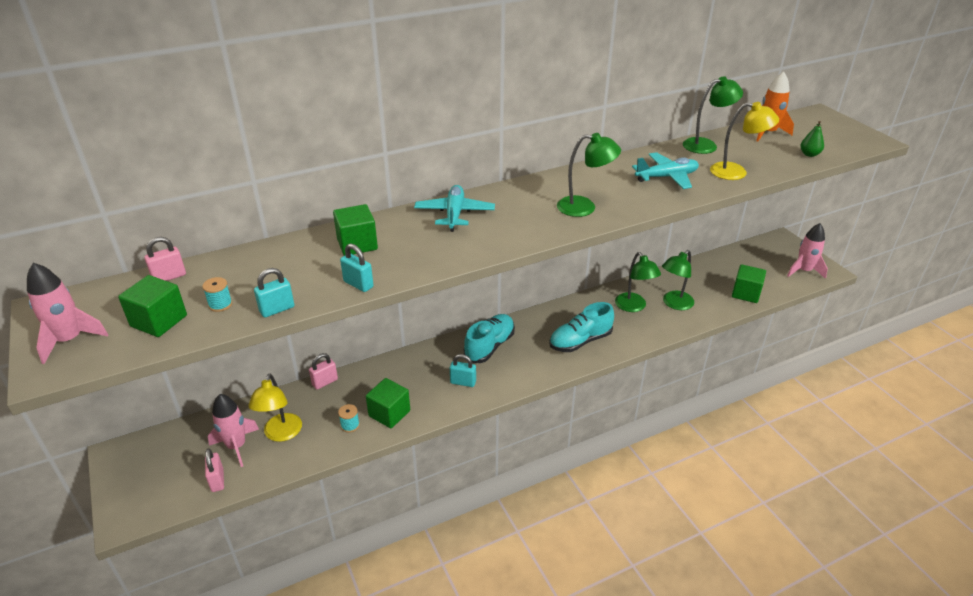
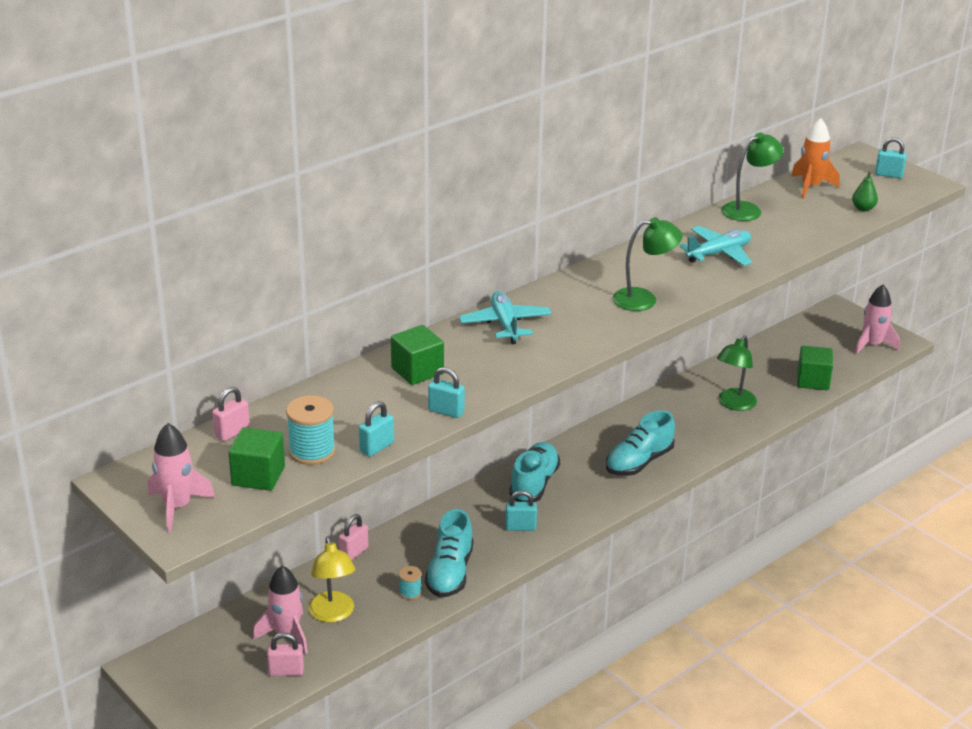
camera: 15 degrees left, 5 degrees down
turquoise spool [202,277,232,312] -> turquoise spool [286,395,336,465], size x1.84
pink padlock [205,449,224,492] -> pink padlock turned 60 degrees counterclockwise [267,633,304,676]
green cube [366,378,410,428] -> turquoise shoe [425,509,473,598]
green lamp [615,252,661,312] -> none
yellow lamp [710,102,779,180] -> none
none -> turquoise padlock [875,137,907,178]

